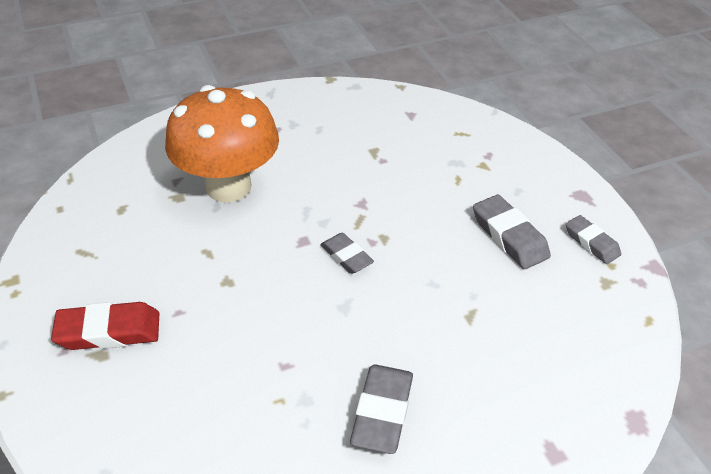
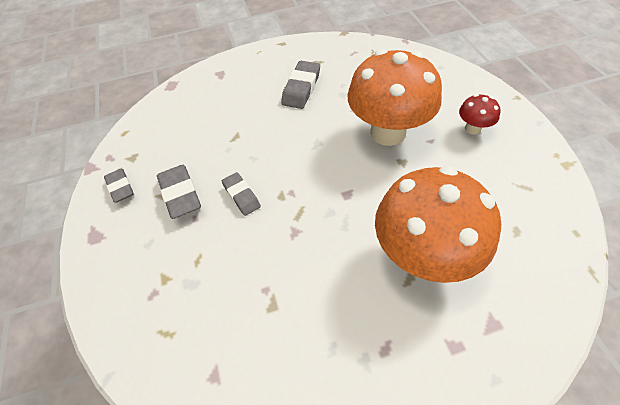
camera: 170 degrees left, 10 degrees up
red eraser [51,302,159,350] -> red mushroom [459,94,501,135]
grey eraser [320,233,374,274] -> grey eraser moved to [222,172,261,216]
none -> orange mushroom [347,49,442,146]

